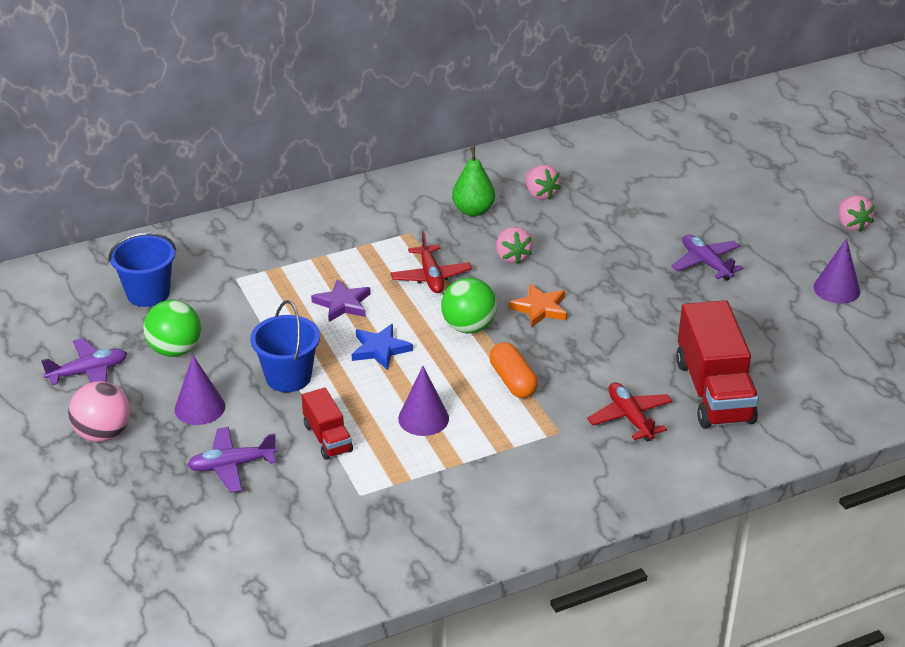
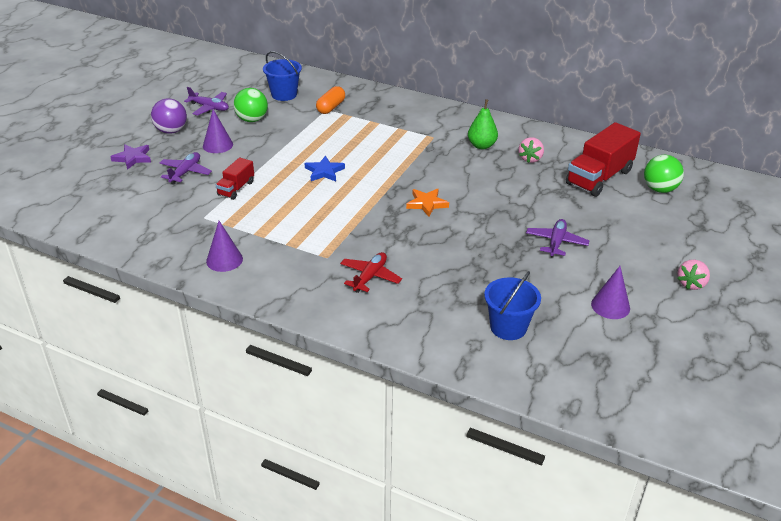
camera: 50 degrees right, 0 degrees up
pink ball [68,381,130,442] -> purple ball [151,98,187,134]
purple plane [187,427,277,493] -> purple plane turned 75 degrees clockwise [159,152,212,184]
blue bucket [250,300,320,392] -> blue bucket moved to [484,271,541,340]
purple star [311,279,371,322] -> purple star moved to [110,144,151,170]
red plane [391,231,472,293] -> none
purple cone [398,366,449,436] -> purple cone moved to [206,221,243,272]
green ball [441,278,497,334] -> green ball moved to [644,155,684,193]
orange capsule [490,342,538,398] -> orange capsule moved to [316,86,345,114]
pink strawberry [496,227,533,264] -> none
red truck [676,300,759,428] -> red truck moved to [566,122,641,197]

